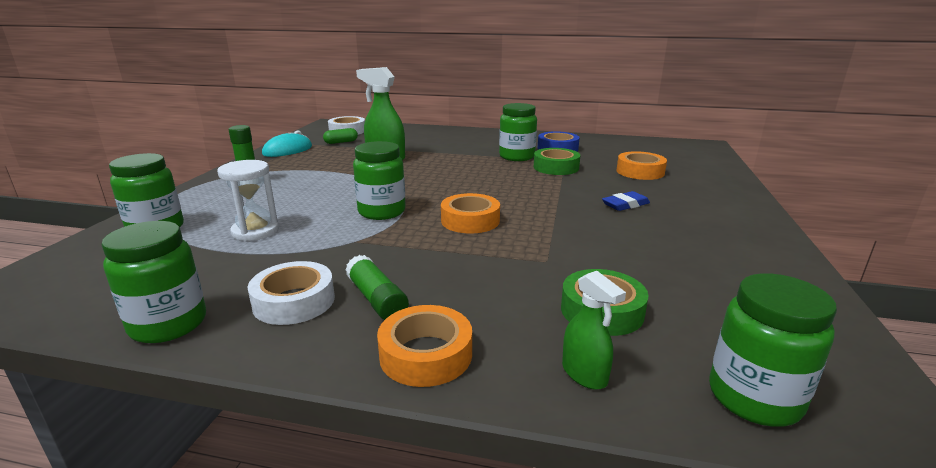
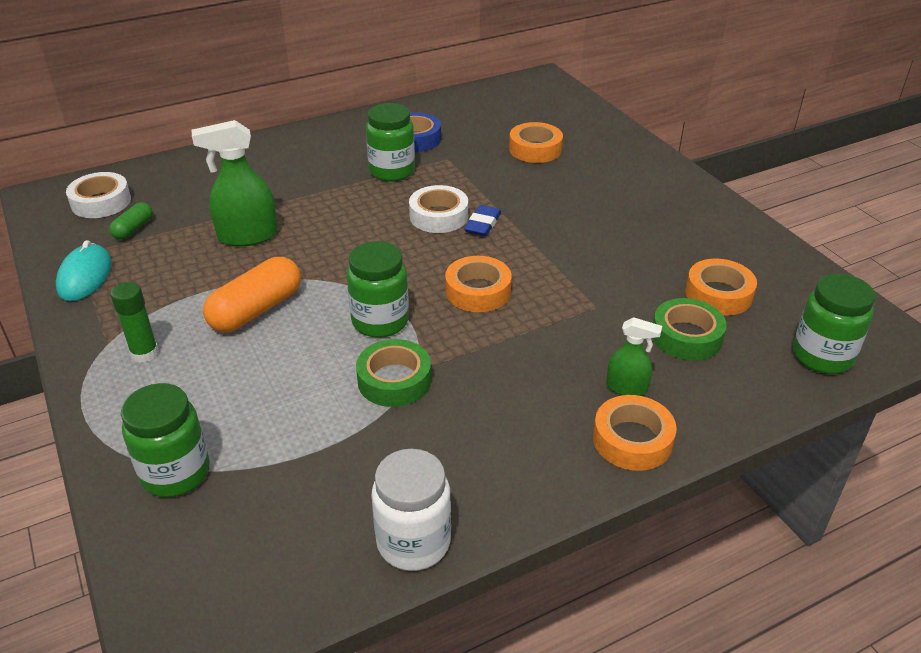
camera: 40 degrees left, 15 degrees up
green jar [102,221,206,343] -> white jar [371,449,451,571]
white hourglass [217,160,279,241] -> none
white tape [247,261,335,325] -> white tape moved to [409,185,468,233]
green glue stick [345,255,409,320] -> none
green tape [534,148,580,175] -> green tape moved to [356,339,431,407]
green spray bottle [562,271,626,389] -> green spray bottle moved to [606,317,662,396]
blue eraser [602,191,650,211] -> blue eraser moved to [464,205,501,236]
none -> orange capsule [203,257,301,332]
none -> orange tape [685,259,757,316]

